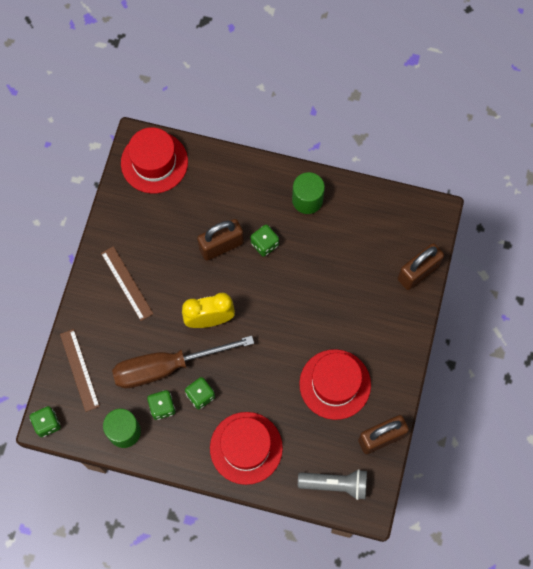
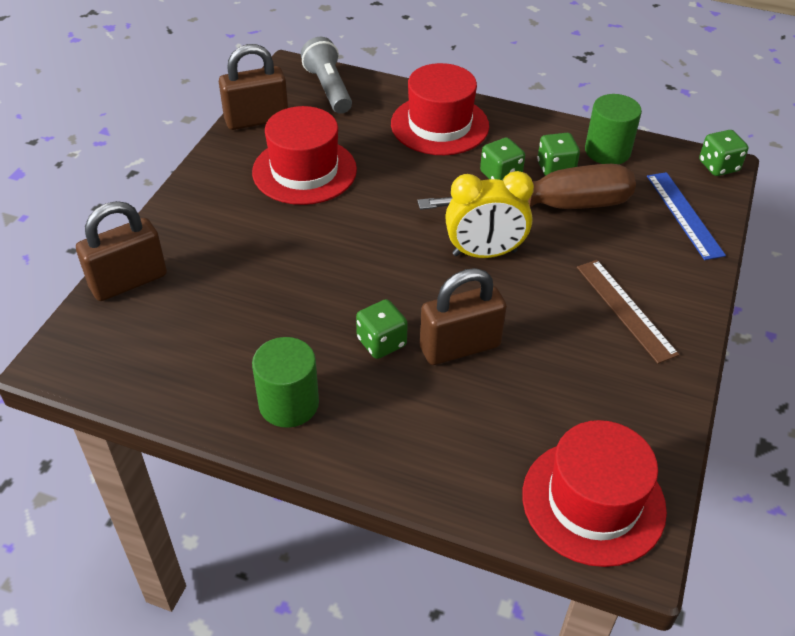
camera: 175 degrees left, 25 degrees down
brown ruler [60,329,100,412] -> blue ruler [647,172,726,260]
grey flashlight [298,469,367,500] -> grey flashlight turned 60 degrees clockwise [301,37,352,114]

